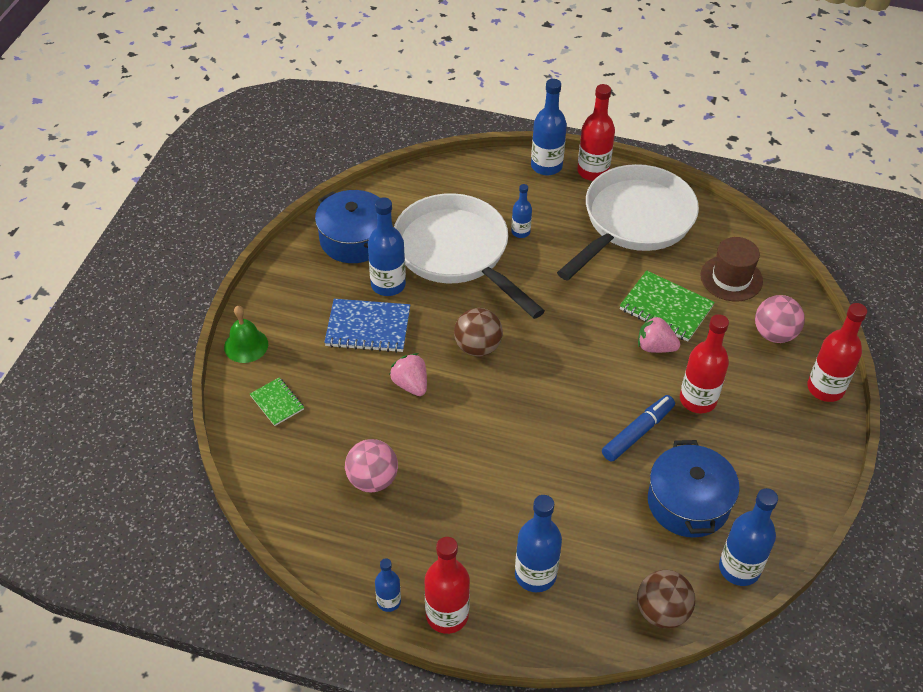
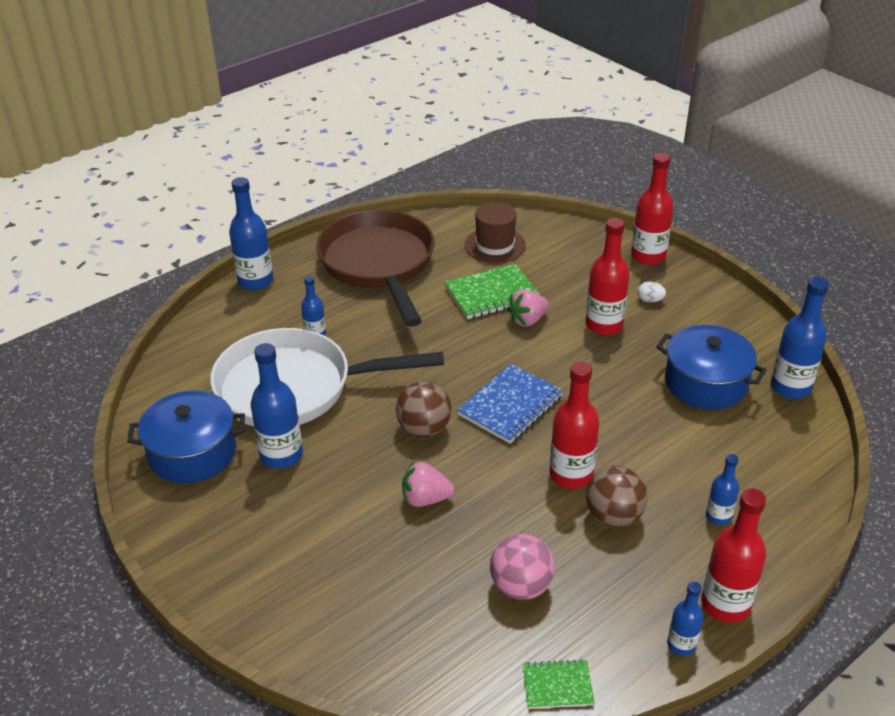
camera: 55 degrees left, 10 degrees down
green bell [224,306,268,363] -> none
green notebook [250,377,304,426] -> green notebook moved to [523,659,595,709]
blue notebook [324,299,410,353] -> blue notebook moved to [457,364,563,444]
blue bottle [515,495,562,592] -> blue bottle [706,454,739,525], size x0.57
white pan [557,164,699,281] -> brown pan [316,210,435,327]
red bottle [577,84,615,181] -> red bottle moved to [549,362,599,489]
blue marker [602,395,675,462] -> none
brown ball [637,570,695,628] -> brown ball moved to [586,466,648,527]
pink ball [755,295,805,343] -> none
none -> white egg [638,281,666,303]

